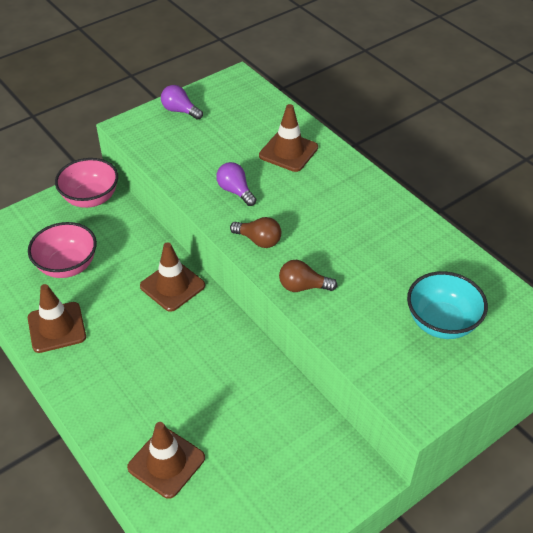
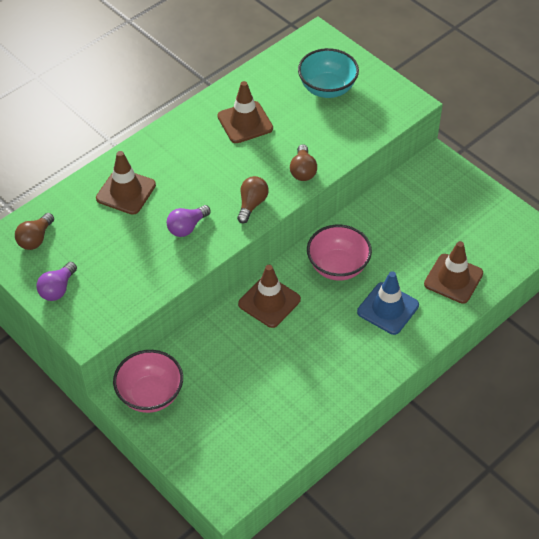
camera: 95 degrees left, 5 degrees up
pink bowl [28,222,97,278] -> pink bowl moved to [307,225,372,281]
brown traffic cone [28,284,86,353] -> brown traffic cone moved to [218,81,273,143]
none -> brown light bulb [15,213,54,250]
none -> blue traffic cone [357,271,419,335]

